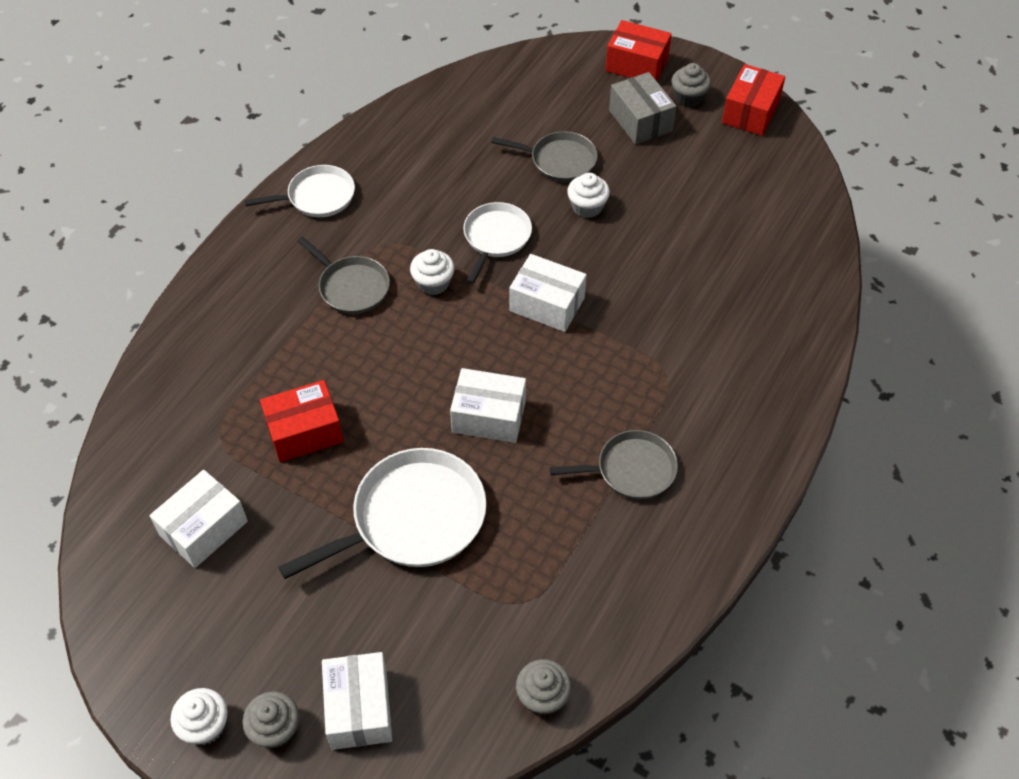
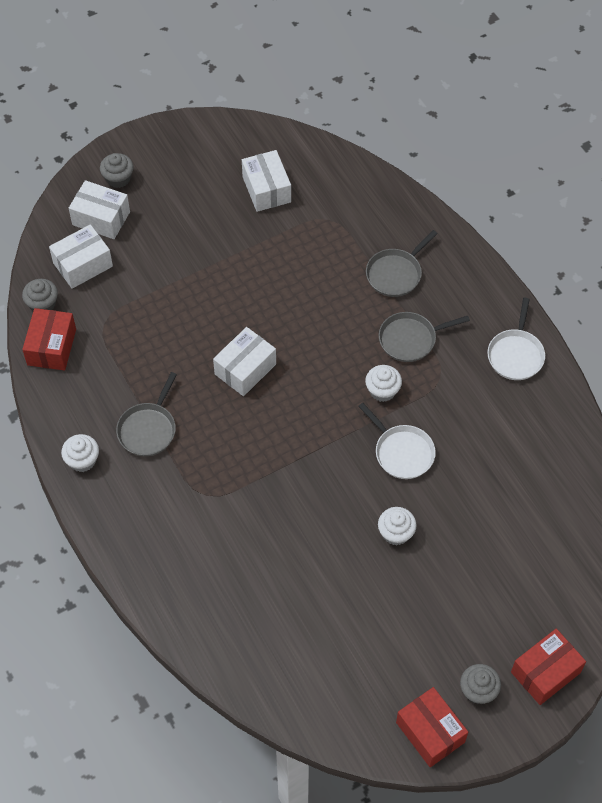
camera: 120 degrees right, 5 degrees up
white cupcake [170,688,228,745] -> white cupcake moved to [61,434,99,472]
red box [260,380,344,462] -> red box moved to [22,308,76,370]
white pan [279,448,487,579] -> none
grey pan [492,131,598,182] -> grey pan moved to [366,230,438,297]
white box [509,254,587,332] -> white box moved to [49,224,113,289]
grey box [609,72,677,144] -> none

